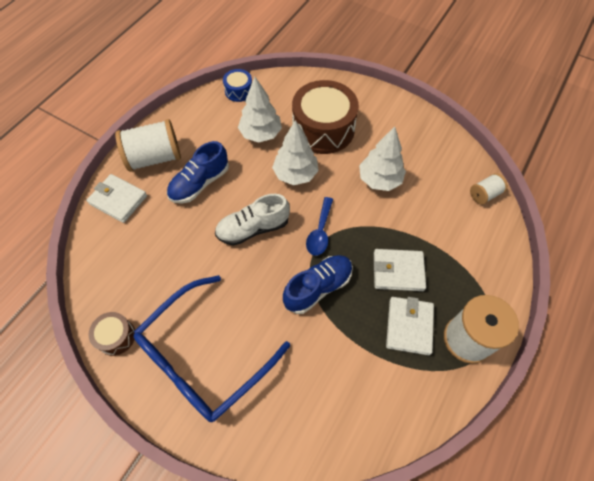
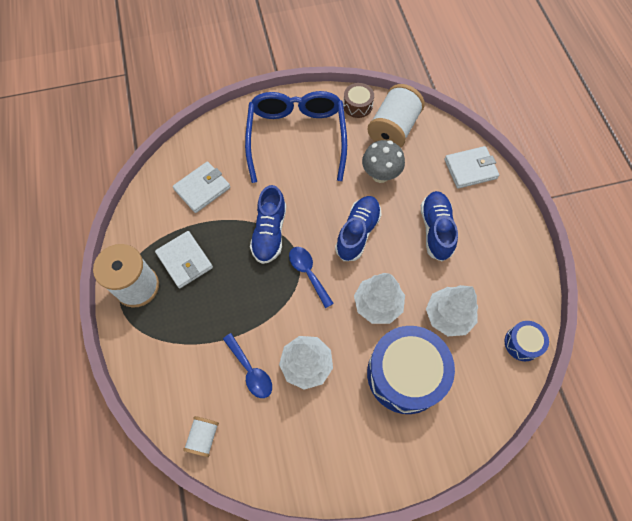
camera: 135 degrees right, 5 degrees up
white spool [115,119,181,172] -> white spool moved to [367,84,425,148]
white shoe [215,194,290,246] -> blue shoe [335,196,382,261]
brown drum [292,80,359,154] -> blue drum [367,326,455,414]
white wallet [374,249,426,291] -> white wallet moved to [173,162,230,213]
none -> blue spoon [223,333,272,398]
none -> grey mushroom [362,140,405,183]

